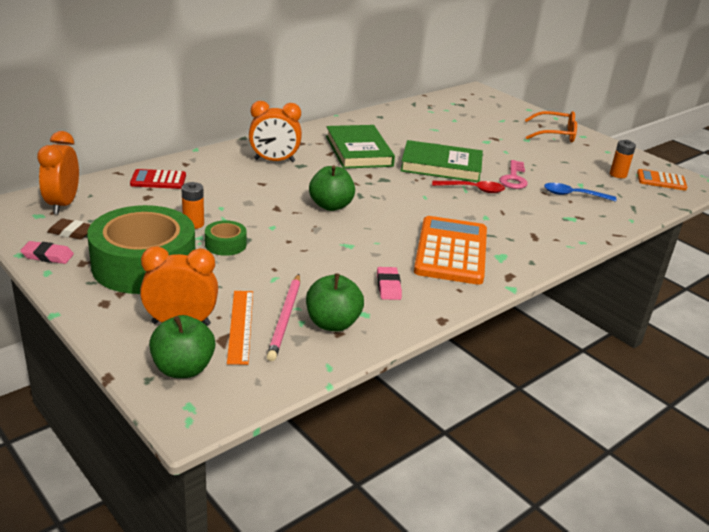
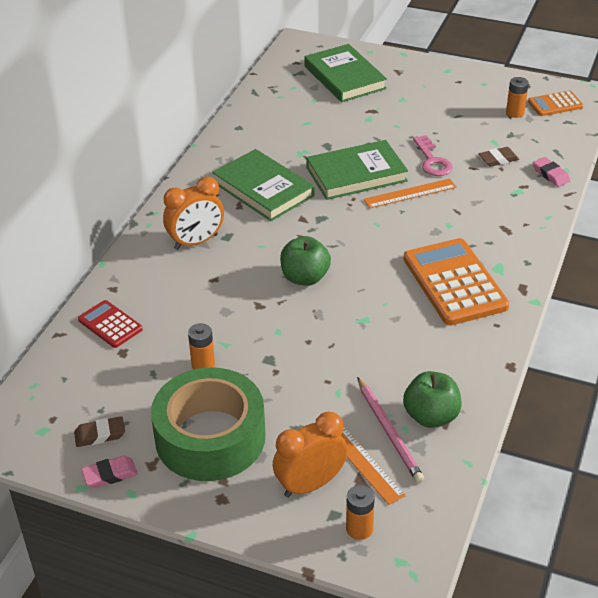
camera: 25 degrees left, 10 degrees up
orange clock [37,131,79,214] -> none
red calculator [130,169,186,189] -> red calculator turned 75 degrees clockwise [78,300,143,348]
green apple [149,315,216,378] -> orange battery [346,485,375,540]
green tape [205,220,247,256] -> none
pink eraser [377,267,402,300] -> pink eraser moved to [533,157,570,187]
red spoon [432,181,505,193] -> orange ruler [364,178,457,208]
orange glasses [525,111,577,143] -> none
blue spoon [544,183,617,202] -> brown eraser [479,147,519,167]
none -> green book [304,44,387,102]

